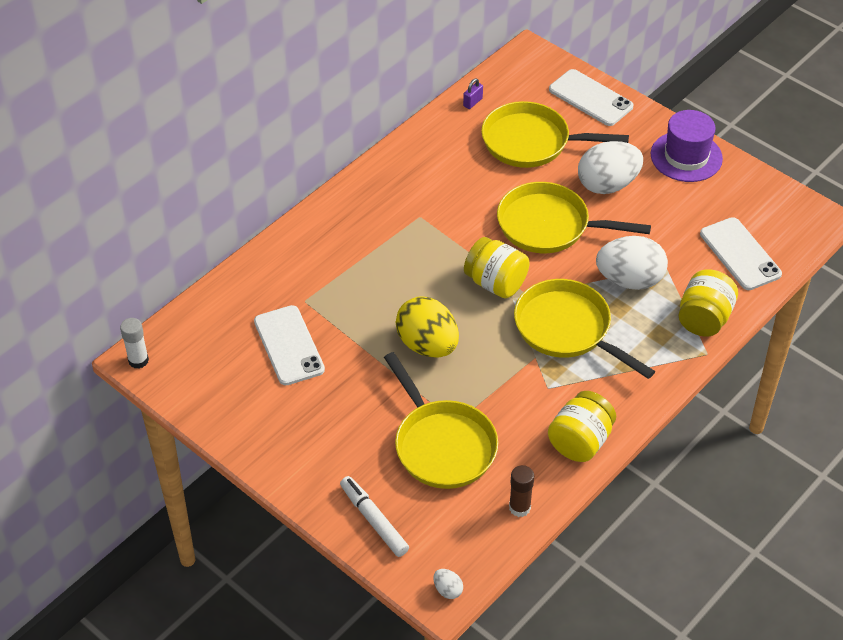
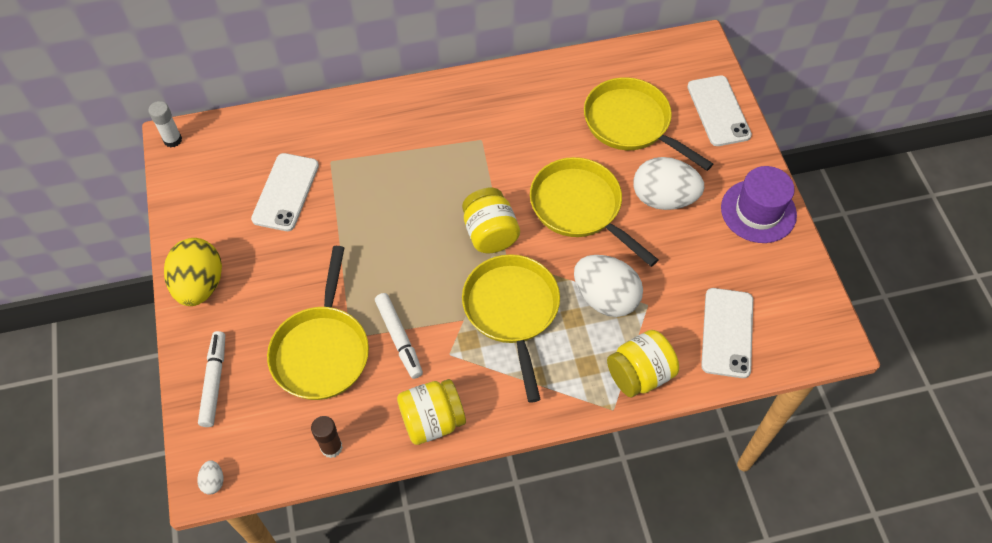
camera: 35 degrees right, 10 degrees up
yellow egg [396,296,459,358] -> yellow egg moved to [164,238,222,306]
purple padlock [463,78,483,109] -> none
none -> white marker [375,293,423,379]

